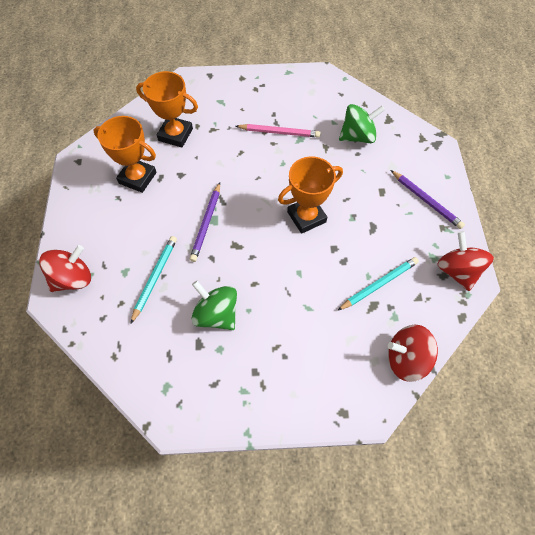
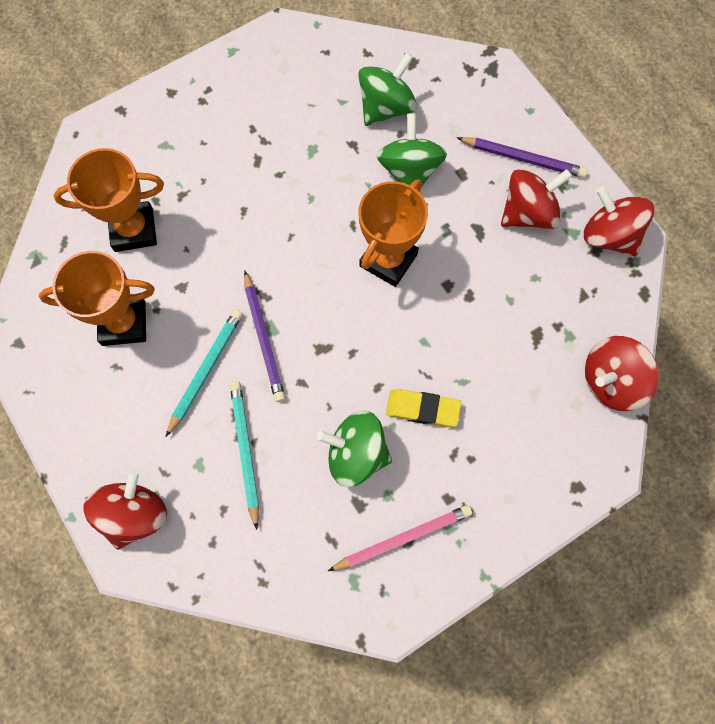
camera: 30 degrees left, 10 degrees up
pink pencil [236,124,320,138] -> pink pencil moved to [328,505,472,571]
turquoise pencil [337,257,419,311] -> turquoise pencil moved to [166,309,243,437]
none -> green spinning top [377,113,447,186]
none -> yellow eraser [386,389,461,427]
none -> red spinning top [501,169,572,229]

